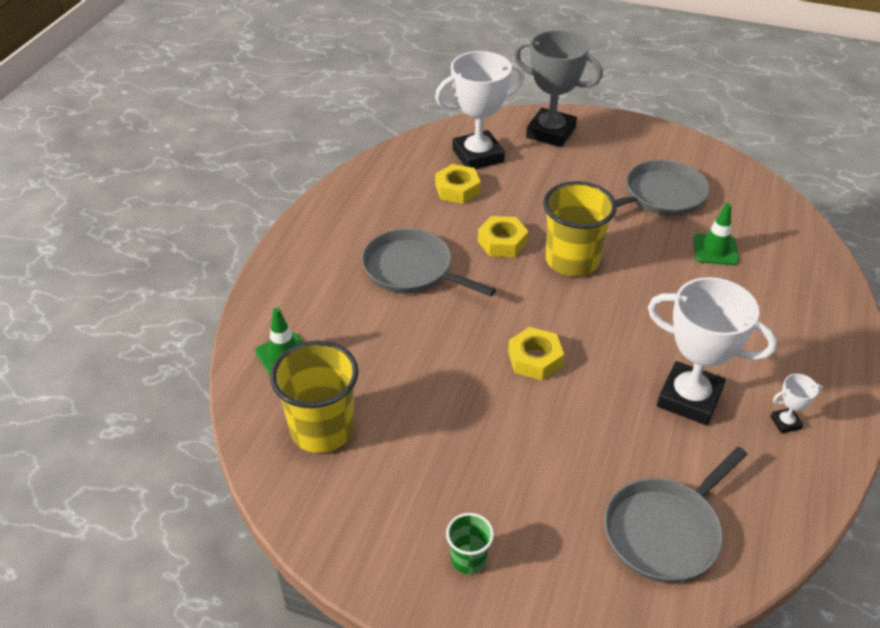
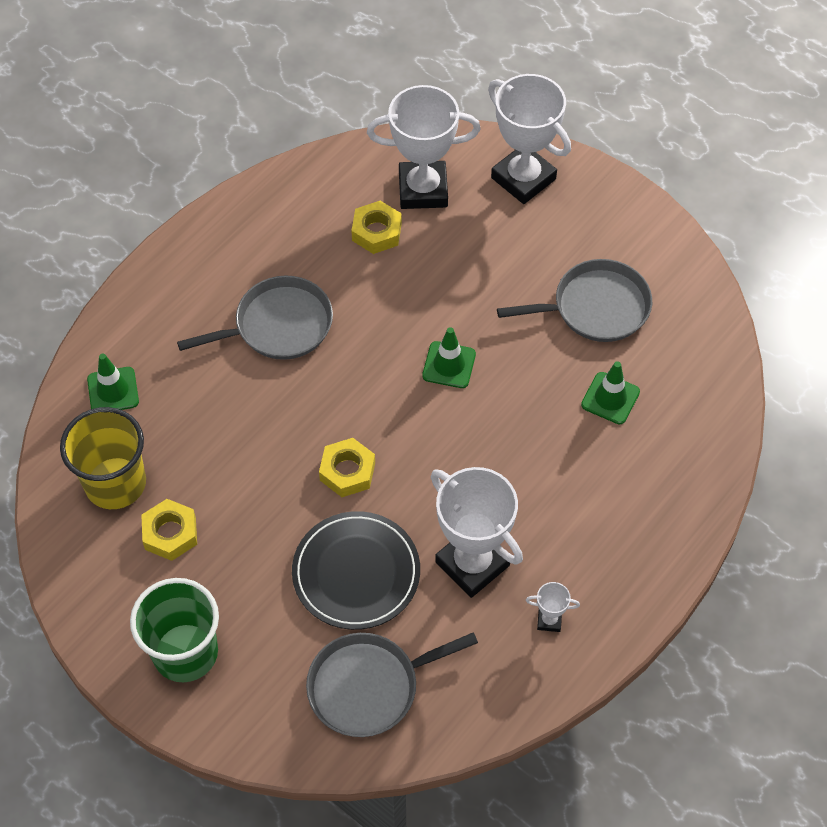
camera: 20 degrees right, 15 degrees up
grey pan [362,228,496,297] -> grey pan turned 105 degrees clockwise [177,276,333,360]
green cup [446,513,494,574] -> green cup [130,578,219,682], size x2.01
yellow nut [478,216,529,257] -> yellow nut moved to [141,499,197,561]
grey trophy [514,30,603,147] -> white trophy [488,74,571,204]
yellow cup [543,181,617,276] -> green traffic cone [422,327,476,388]
none -> black plate [292,511,420,630]

